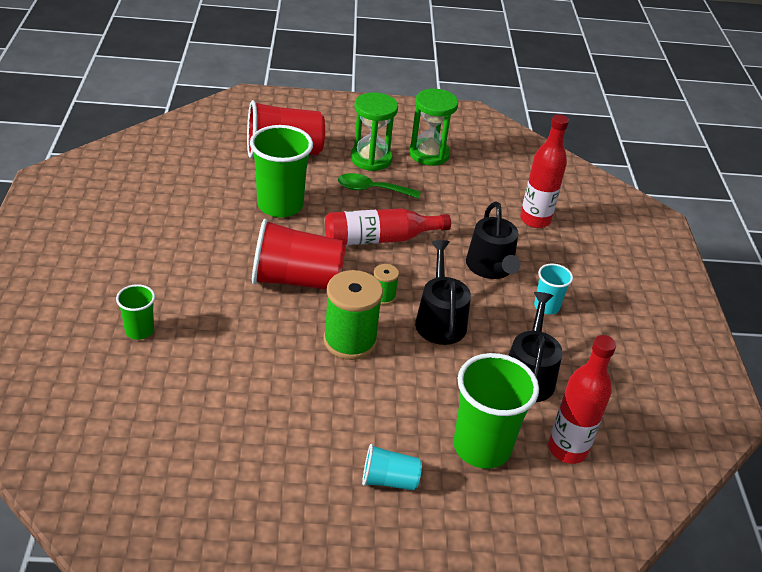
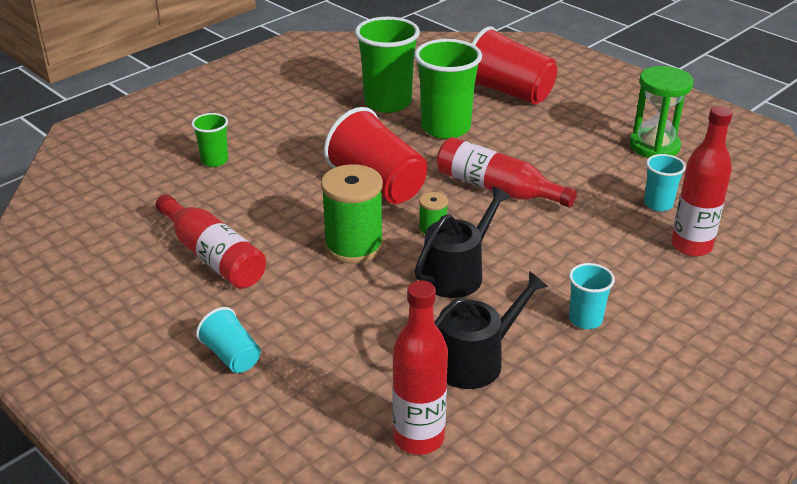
camera: 50 degrees right, 5 degrees down
green spoon [338,173,421,199] -> none
green hourglass [351,92,398,171] -> none
green cup [453,353,539,469] -> green cup moved to [355,17,420,113]
black watering can [466,201,520,279] -> none
none -> red bottle [156,194,266,289]
none -> turquoise cup [644,154,686,211]

